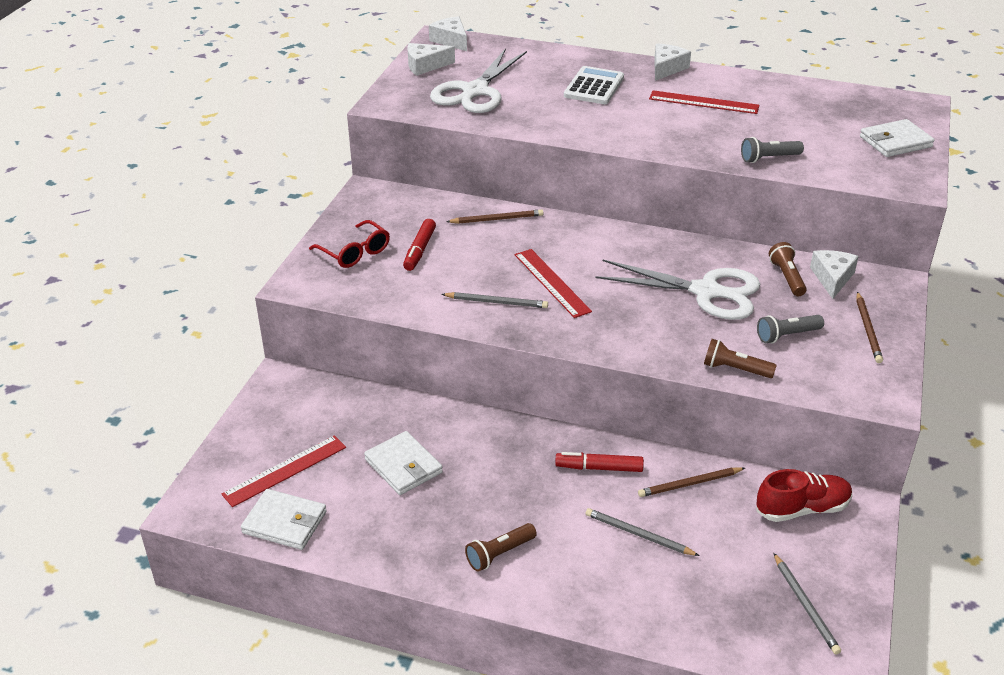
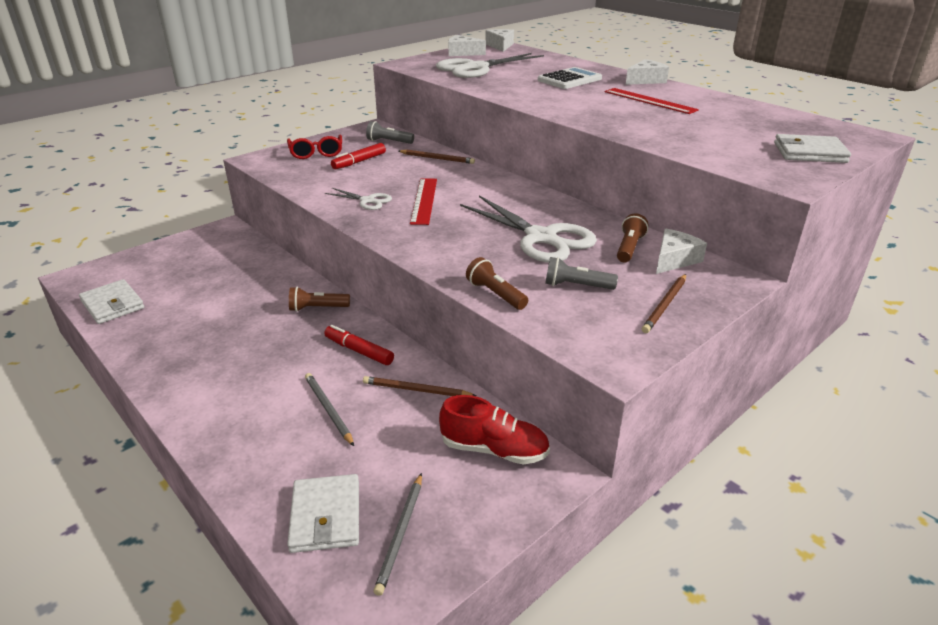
camera: 30 degrees right, 5 degrees down
red ruler [222,435,346,507] -> none
white wallet [364,431,443,495] -> white wallet moved to [287,474,359,553]
grey pencil [442,292,548,308] -> white scissors [325,188,392,210]
brown flashlight [465,523,537,572] -> brown flashlight moved to [289,287,350,312]
grey flashlight [741,137,804,163] -> grey flashlight moved to [366,121,414,144]

